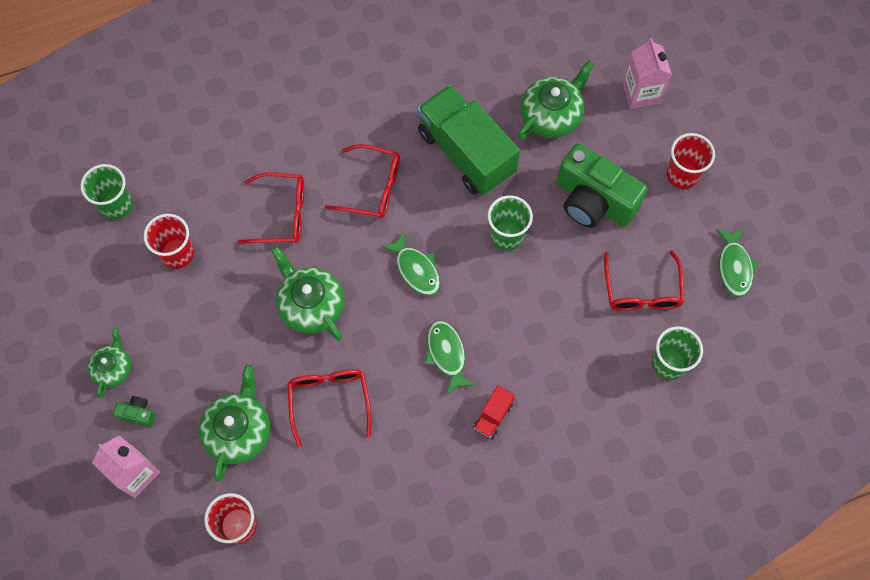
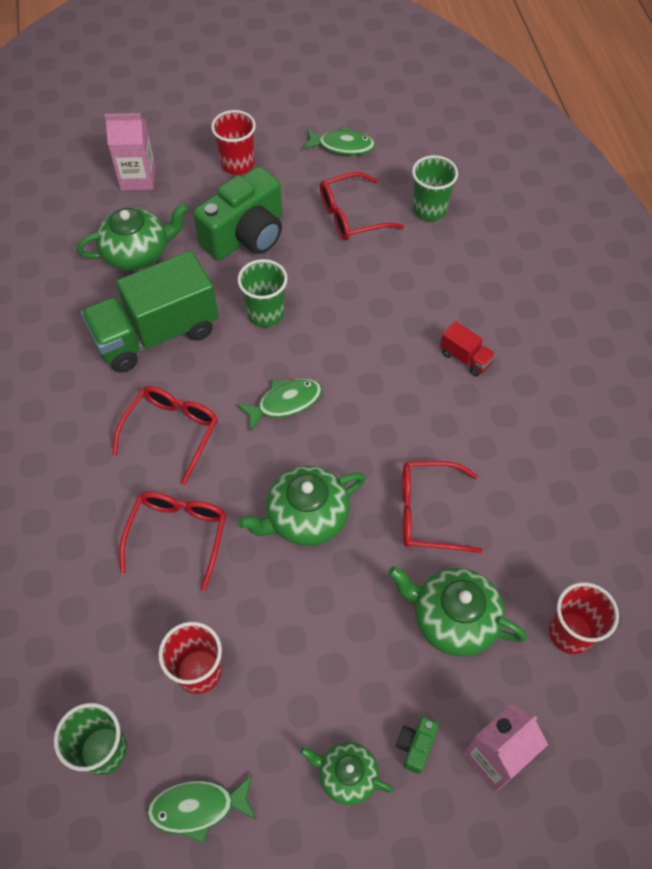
camera: 80 degrees left, 10 degrees down
green fish [425,321,475,396] -> green fish moved to [147,775,257,844]
green teapot [517,60,594,140] -> green teapot turned 105 degrees clockwise [77,203,188,271]
red glasses [604,250,685,311] -> red glasses turned 150 degrees clockwise [320,172,404,240]

